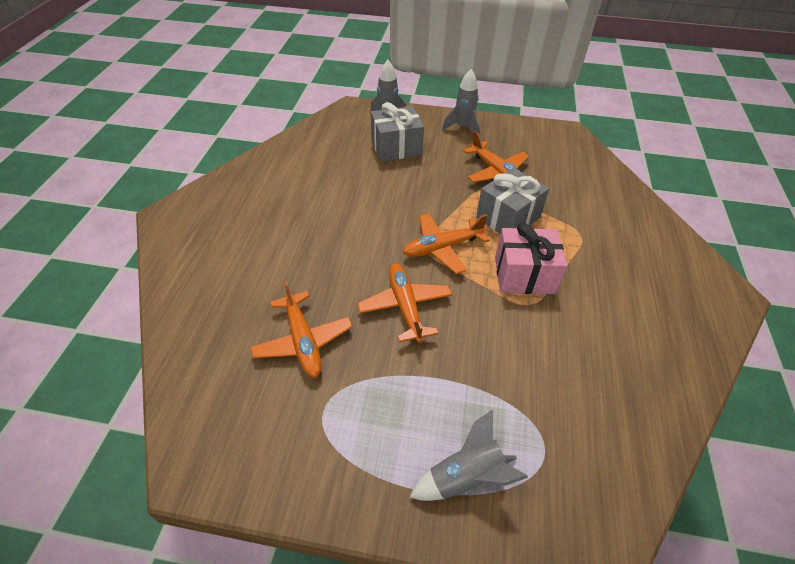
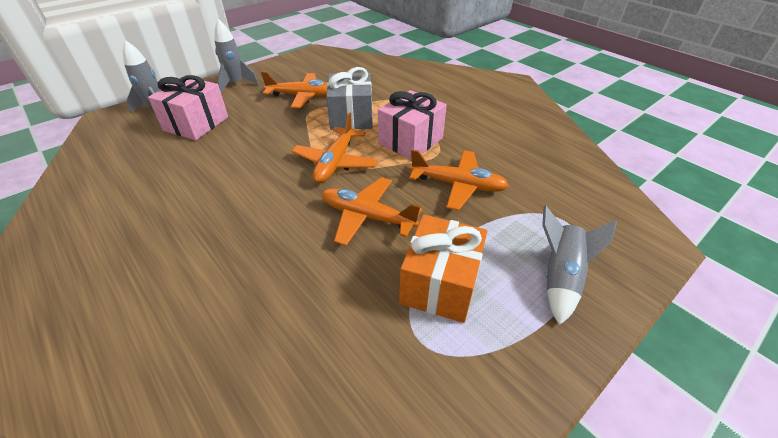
camera: 50 degrees left, 5 degrees down
orange plane [250,281,353,377] -> orange plane moved to [409,150,509,211]
grey gift [371,102,424,162] -> pink gift [148,75,228,140]
none -> orange gift [399,215,487,323]

